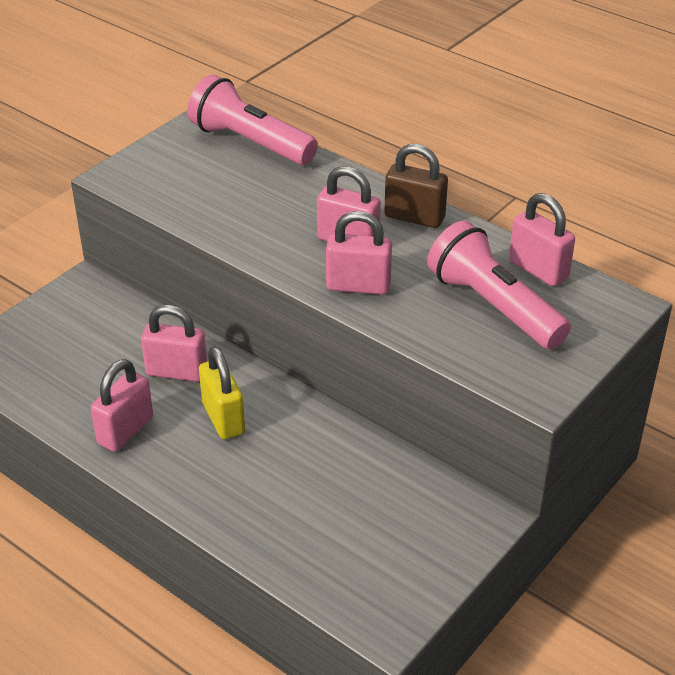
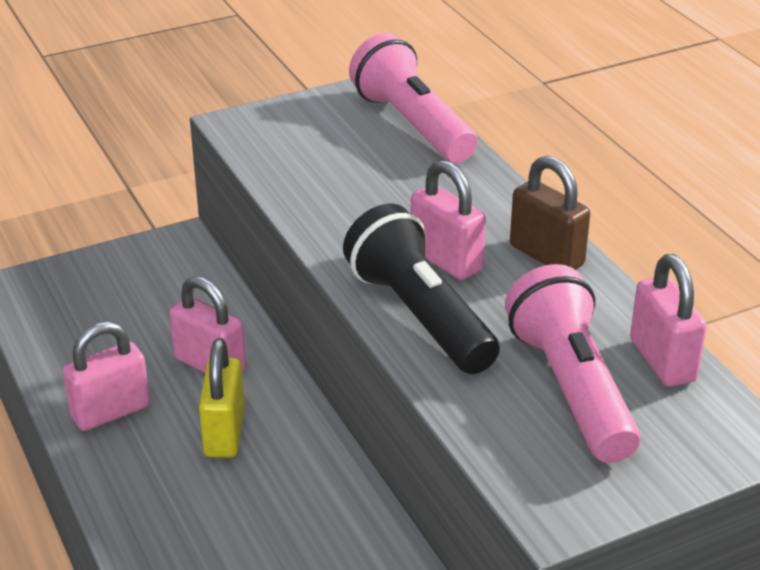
camera: 25 degrees right, 5 degrees down
pink padlock [326,211,392,295] -> black flashlight [343,204,500,374]

